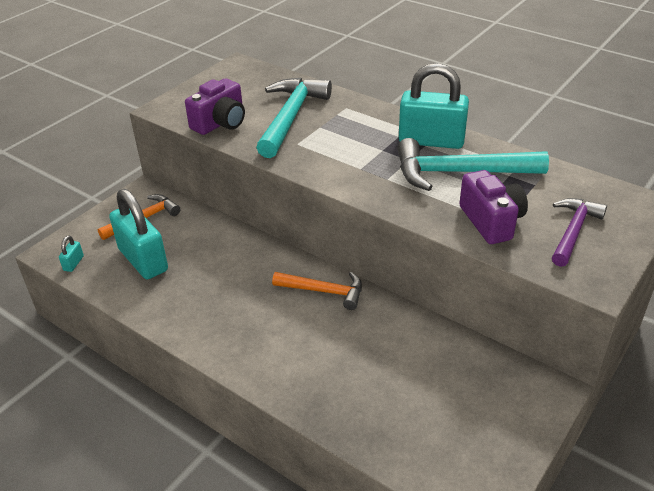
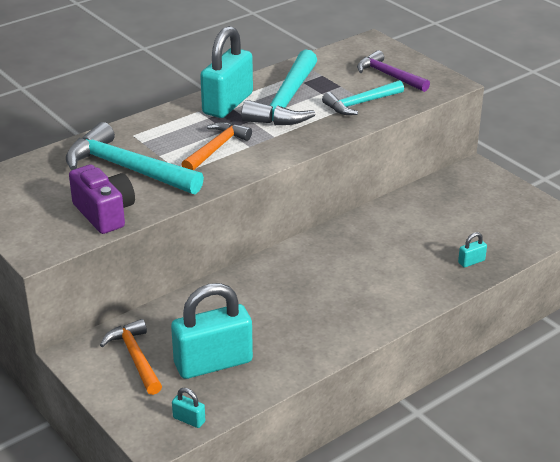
camera: 75 degrees left, 5 degrees down
orange hammer [272,272,362,310] -> orange hammer moved to [181,122,252,170]
purple camera [459,170,528,244] -> turquoise hammer [322,80,404,115]
none -> turquoise padlock [458,232,487,267]

